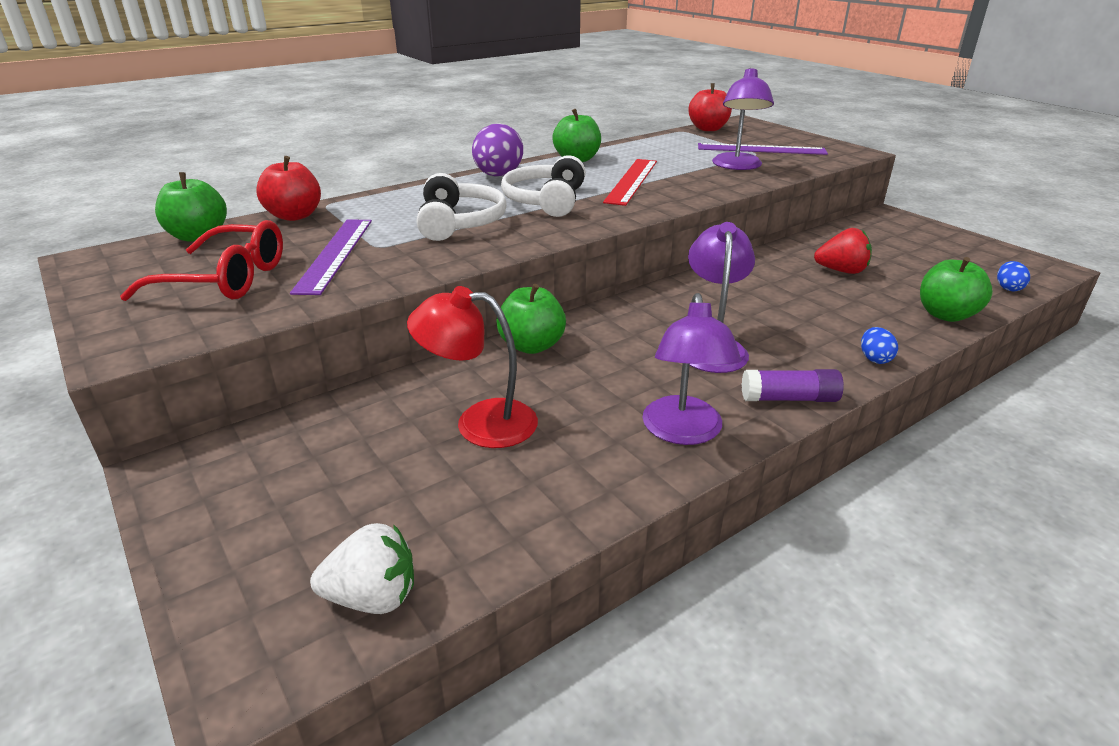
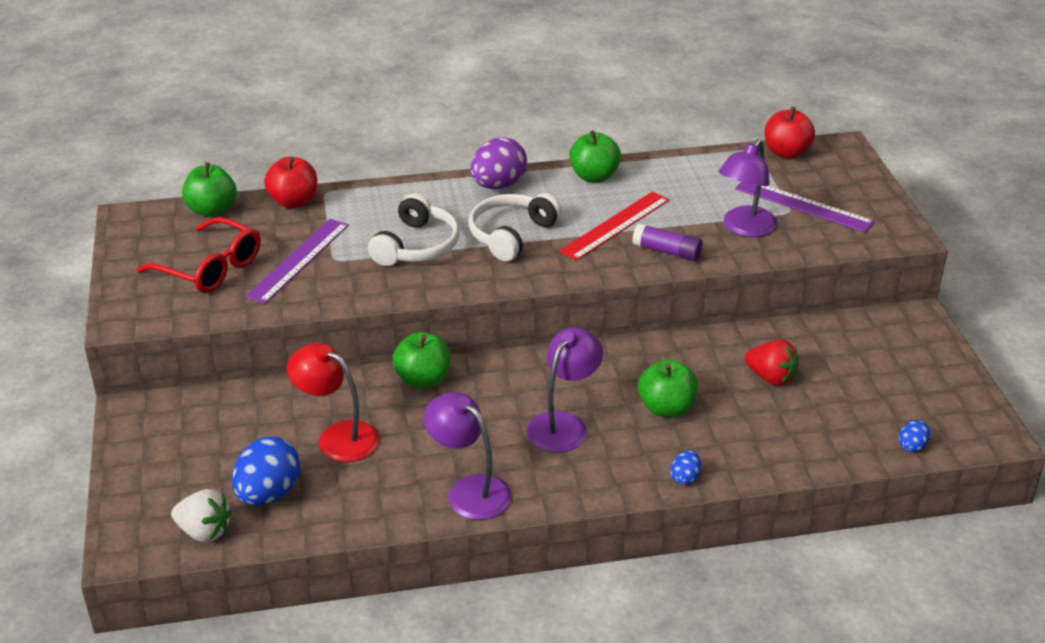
camera: 25 degrees right, 5 degrees up
purple lamp [642,293,741,445] -> purple lamp turned 105 degrees clockwise [423,392,512,520]
purple glue stick [742,369,844,402] -> purple glue stick moved to [632,223,703,261]
green apple [920,257,993,322] -> green apple moved to [638,359,698,417]
none -> blue egg [232,436,300,506]

